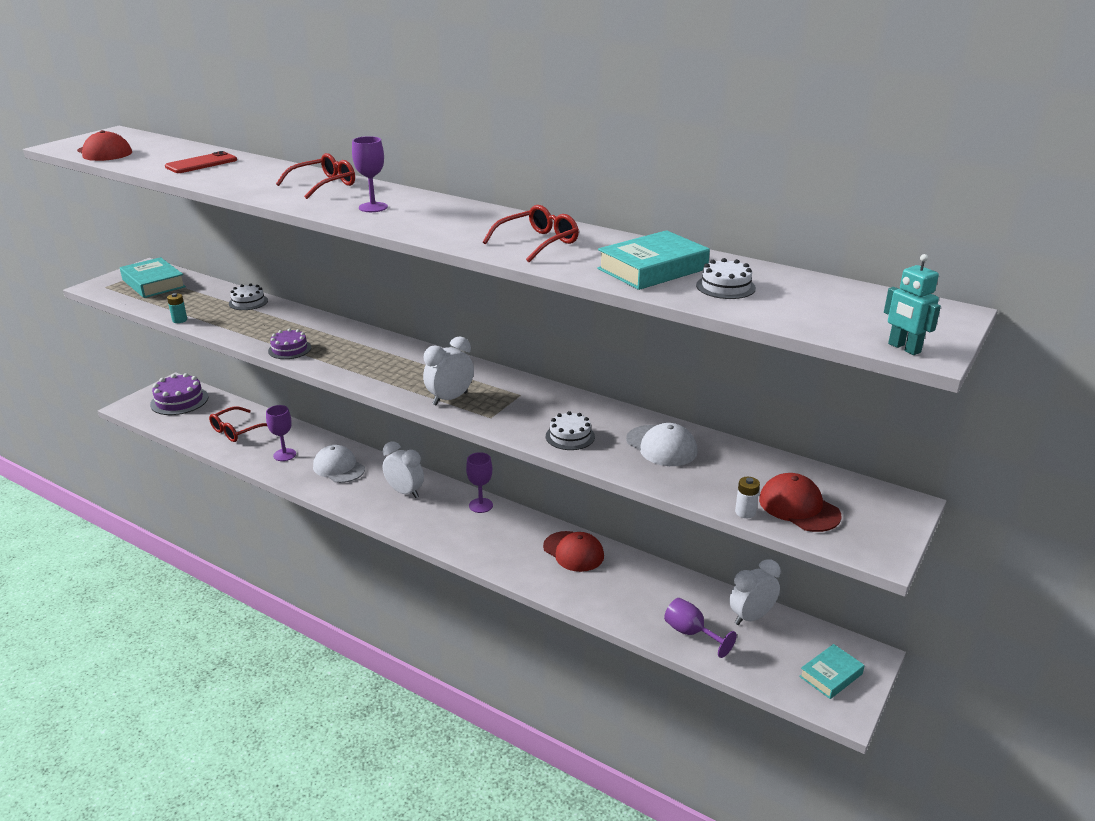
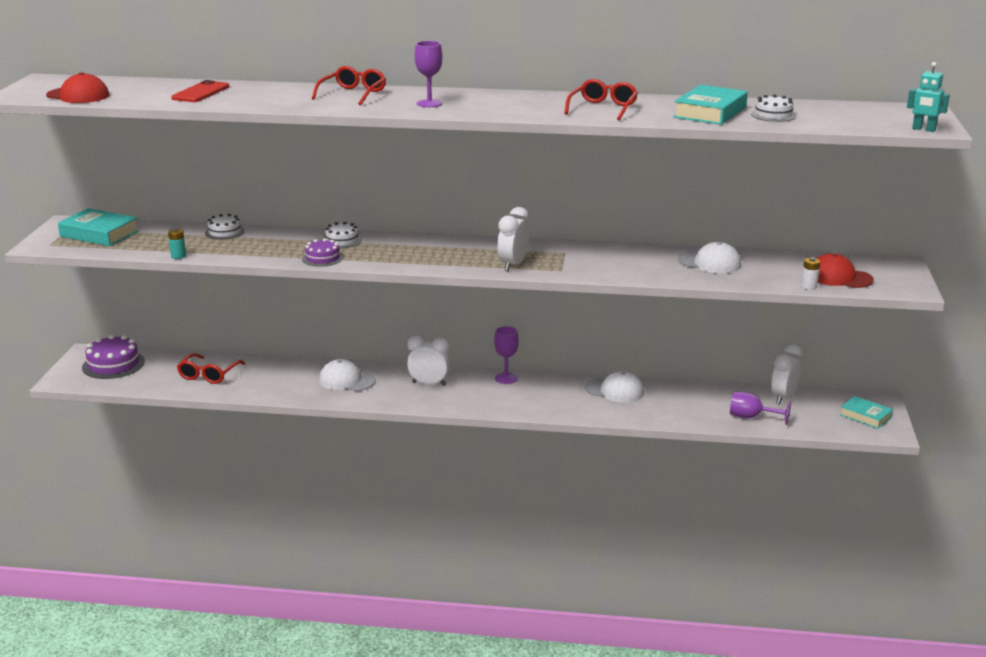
camera: 25 degrees left, 5 degrees down
purple goblet [266,405,296,461] -> none
red cap [543,531,604,572] -> white cap [585,371,644,403]
white cake [546,411,595,450] -> white cake moved to [323,222,362,248]
turquoise book [799,644,865,699] -> turquoise book turned 75 degrees counterclockwise [840,396,893,429]

